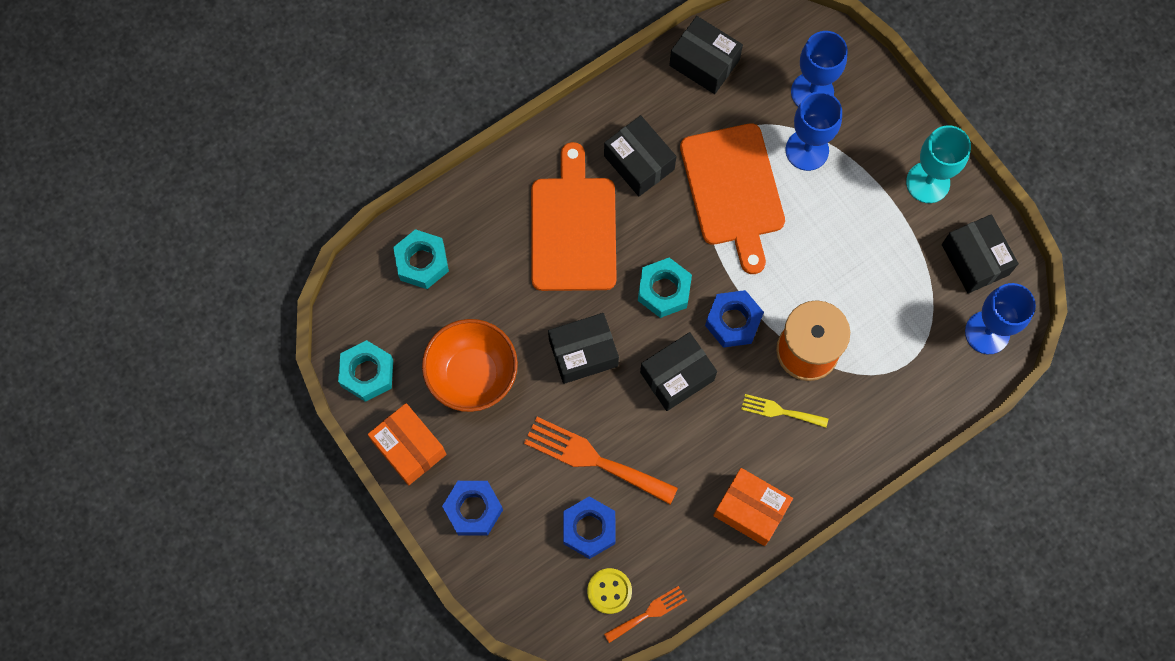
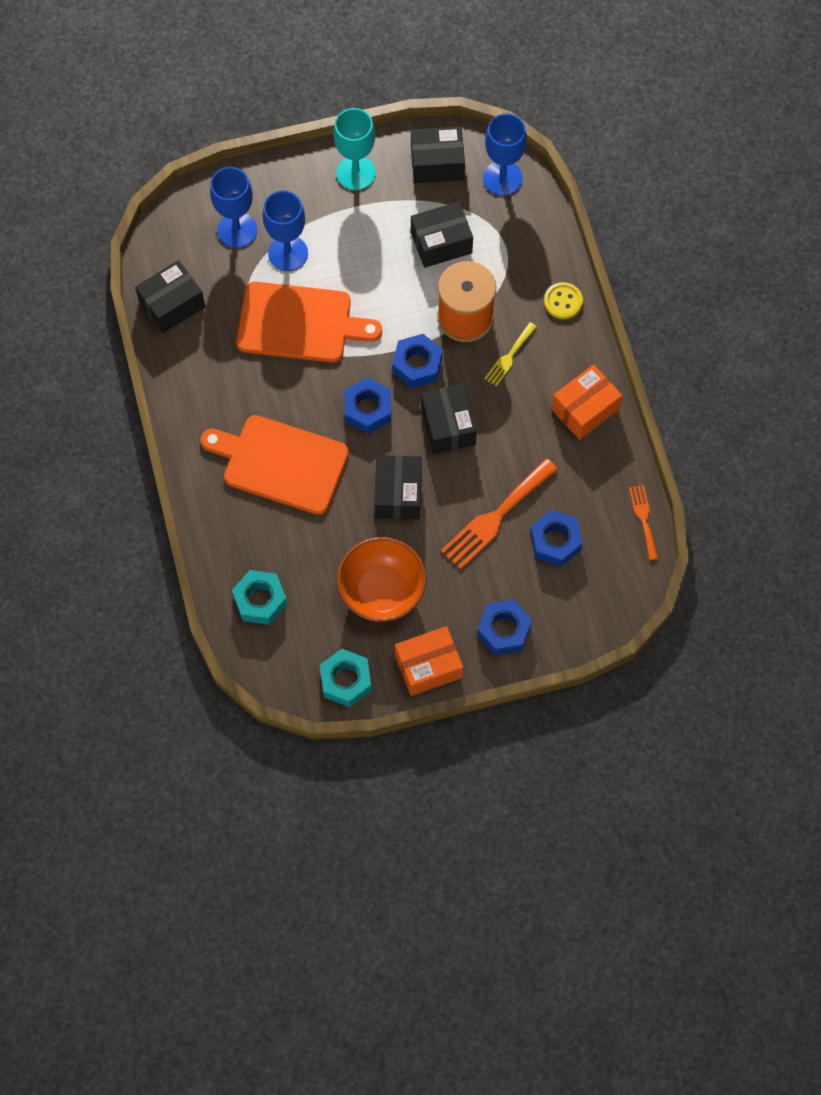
camera: 70 degrees left, 5 degrees down
yellow button [587,568,632,614] -> yellow button moved to [544,282,583,319]
black box [604,115,676,196] -> black box moved to [411,202,473,268]
turquoise nut [638,258,692,318] -> blue nut [344,378,391,434]

